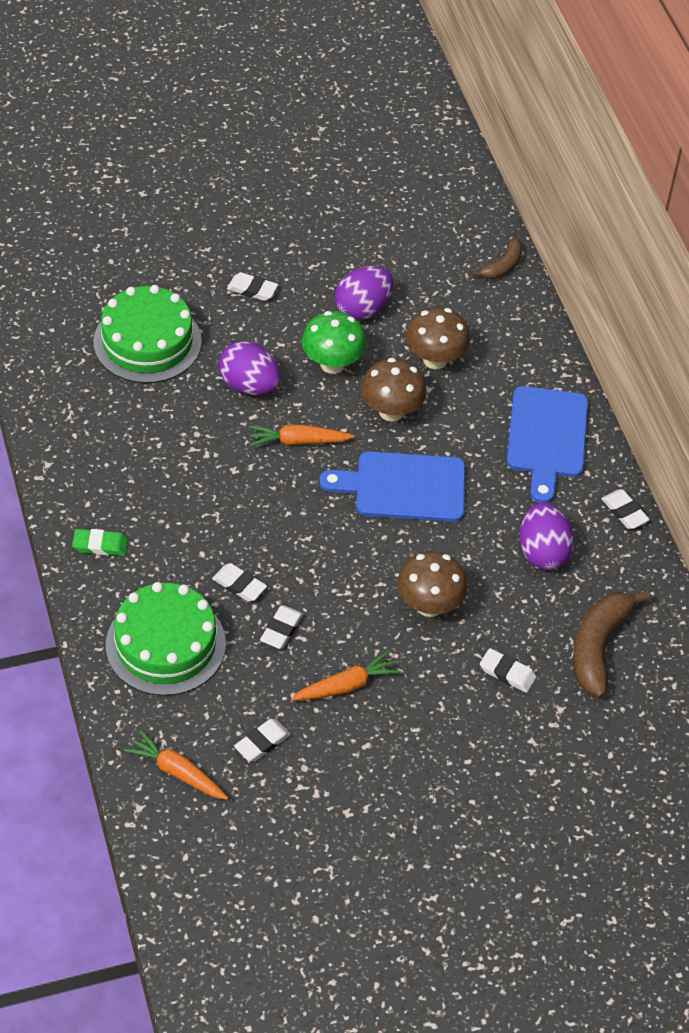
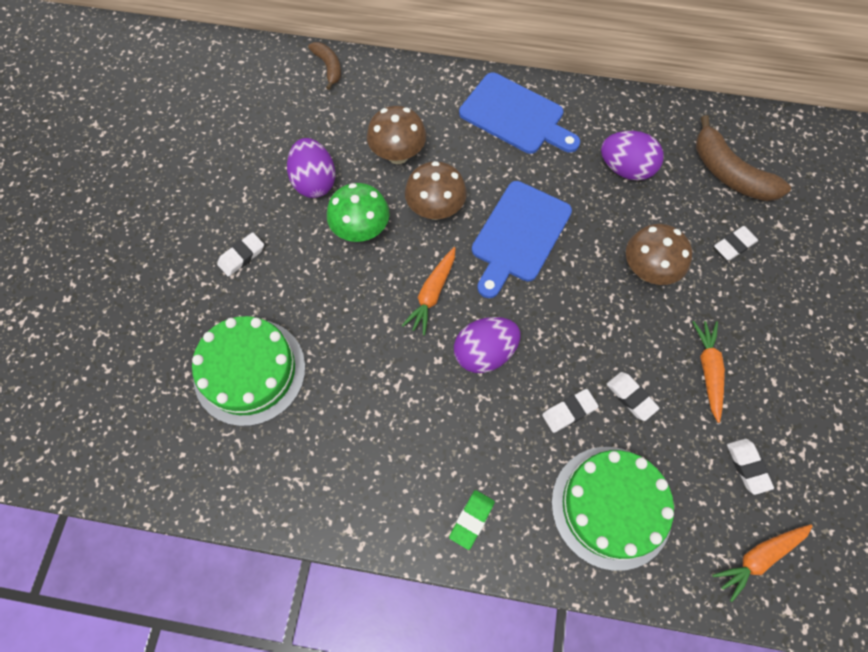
camera: 60 degrees left, 15 degrees up
purple egg [219,341,281,395] -> purple egg moved to [454,317,521,373]
white eraser [601,489,650,529] -> none

